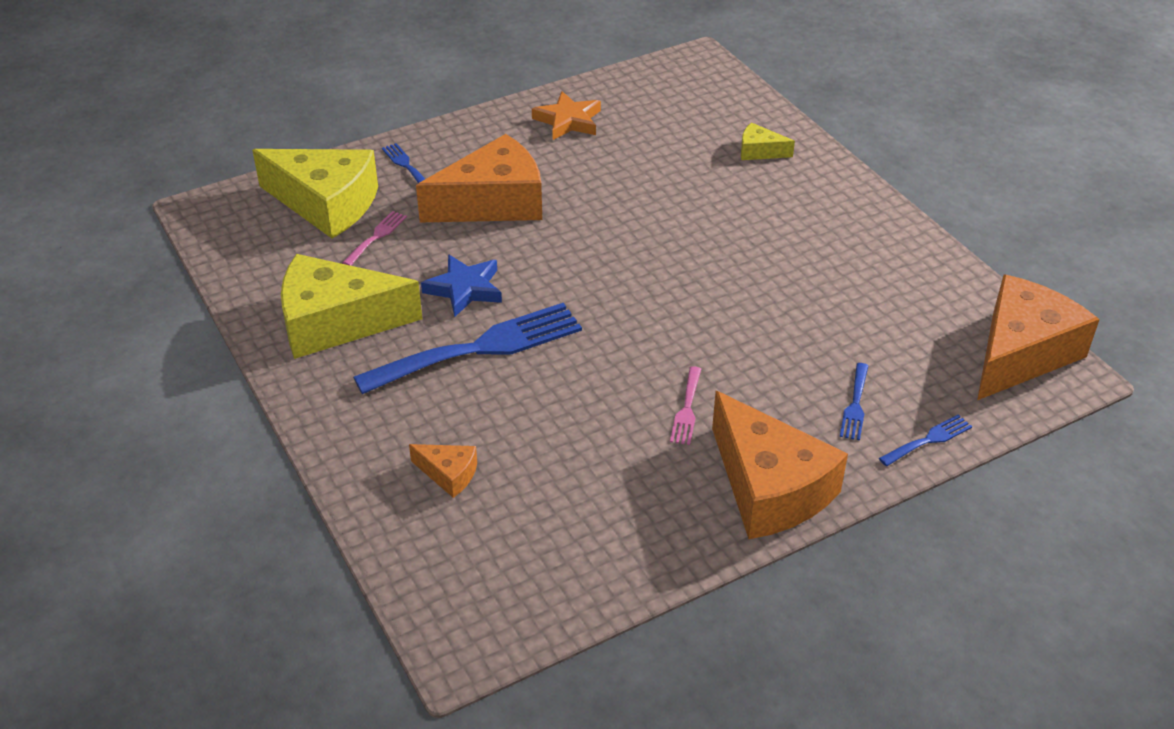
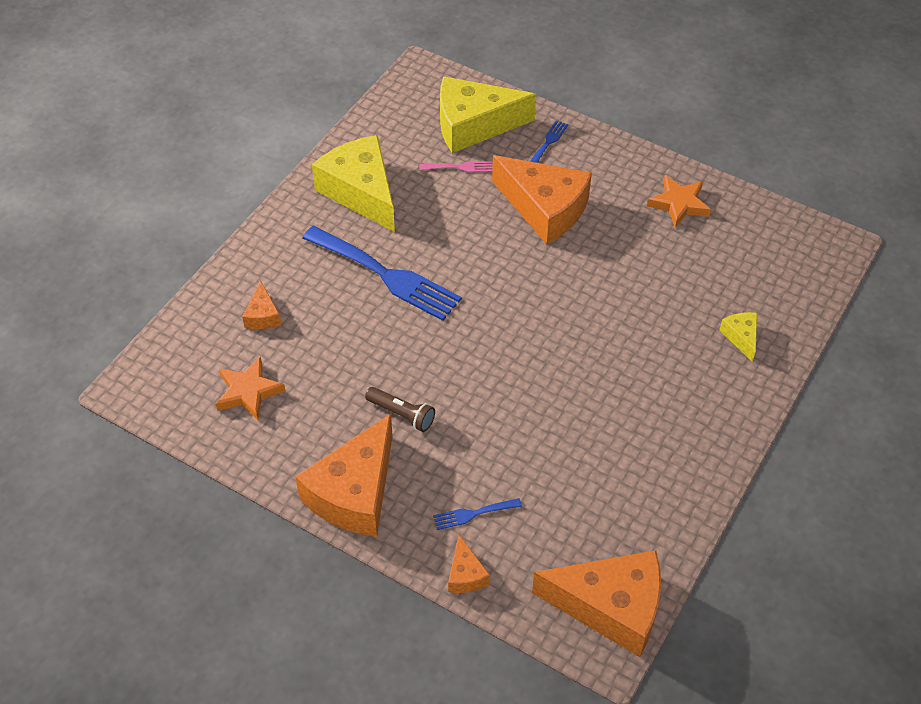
camera: 60 degrees right, 10 degrees up
yellow cheese [252,149,378,239] -> yellow cheese turned 90 degrees clockwise [440,76,536,153]
blue star [421,254,502,317] -> none
pink fork [670,366,701,445] -> brown flashlight [365,387,435,432]
blue fork [879,414,972,466] -> orange cheese [448,535,490,593]
none -> orange star [216,357,285,420]

